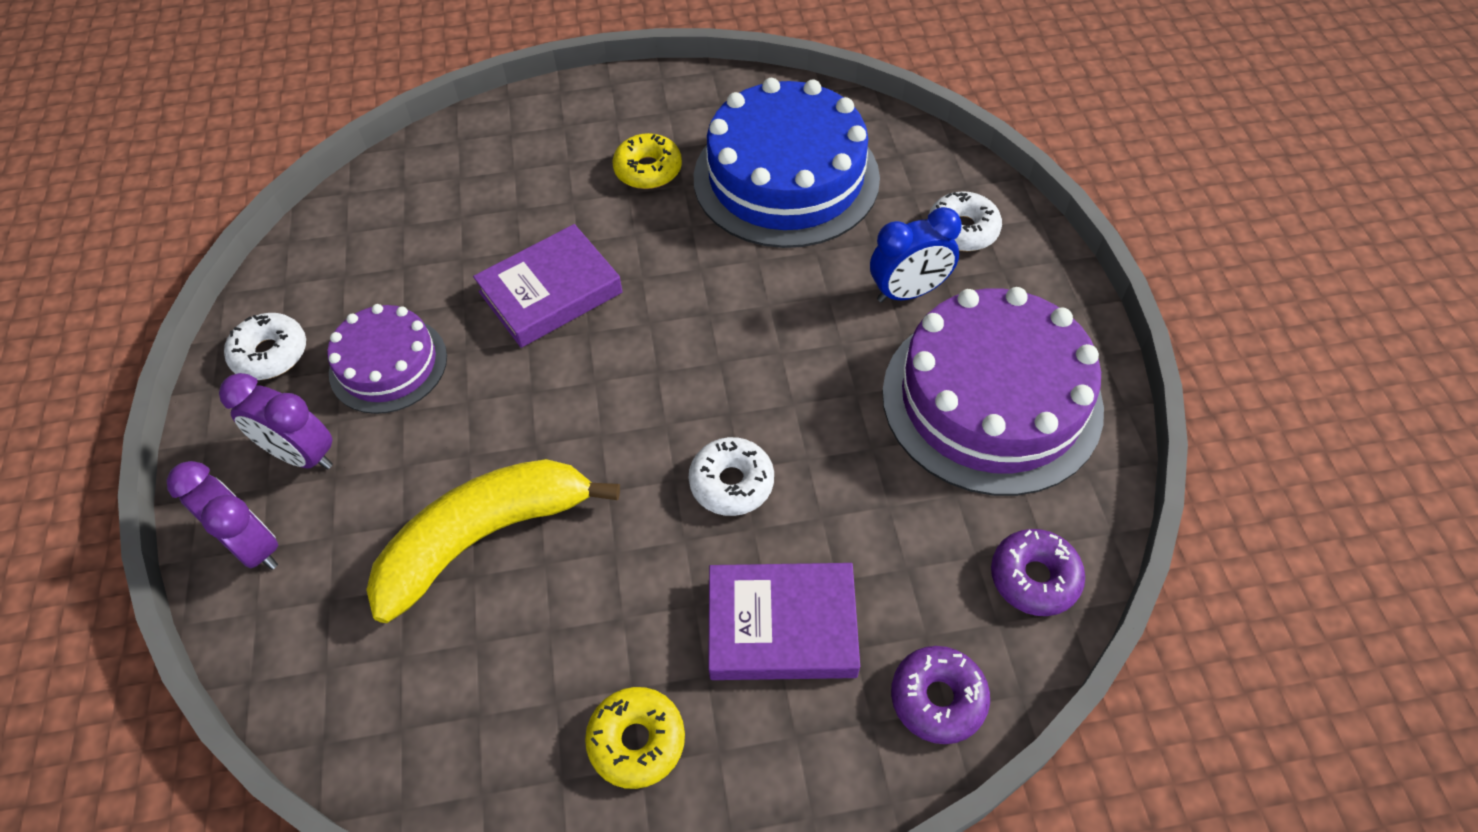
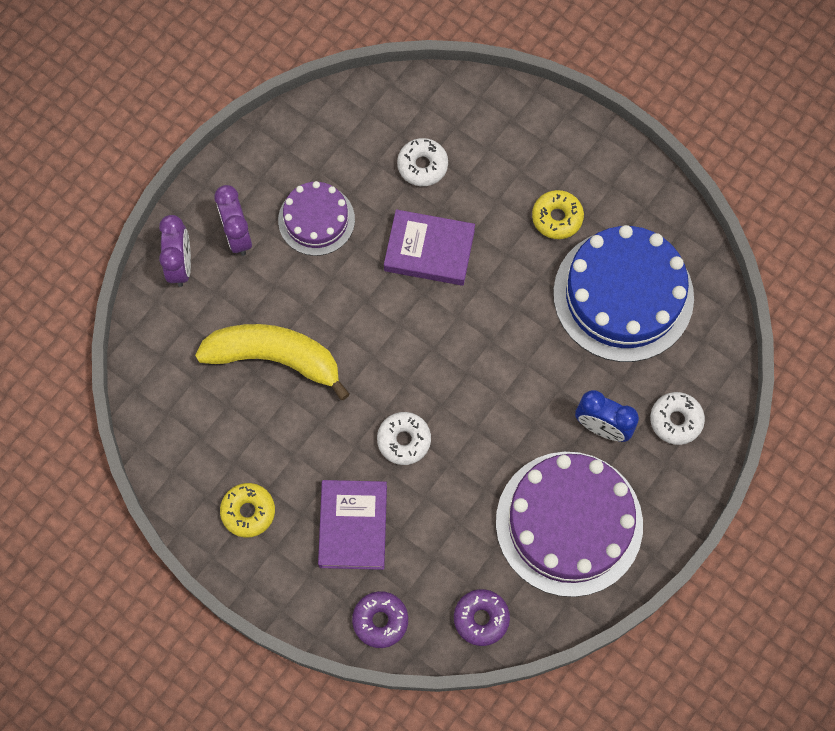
camera: 45 degrees right, 15 degrees up
white donut [224,313,306,380] -> white donut moved to [397,138,448,186]
purple book [708,563,860,680] -> purple book turned 45 degrees clockwise [318,480,387,570]

